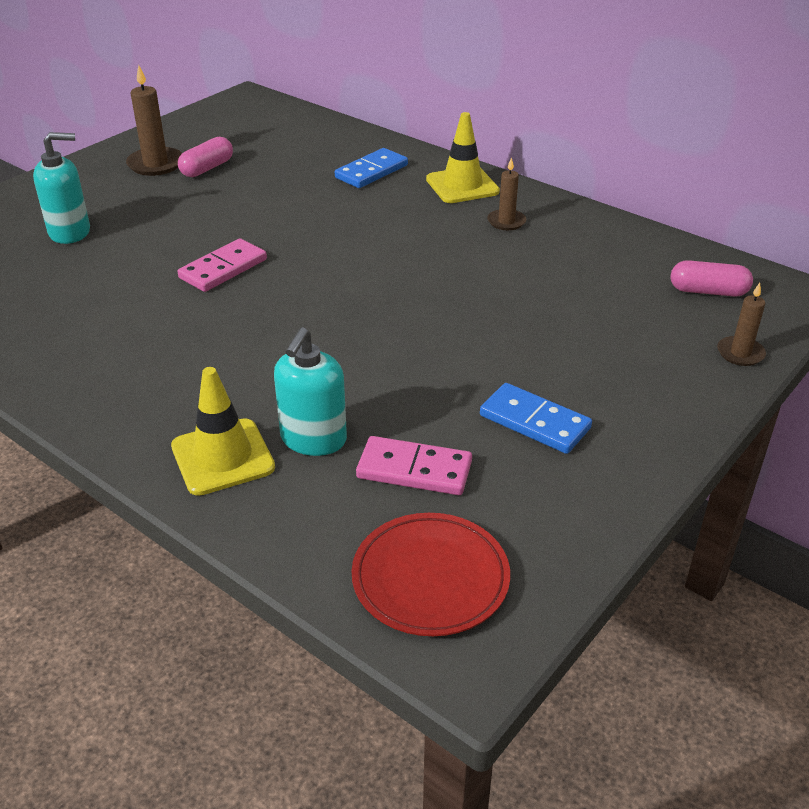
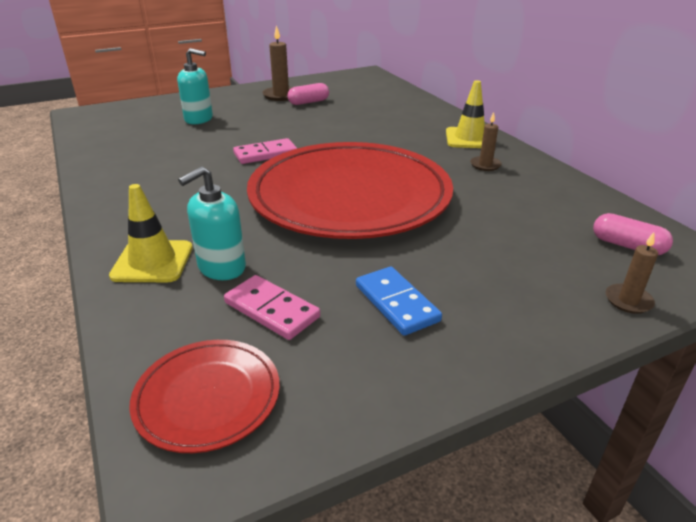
camera: 25 degrees right, 5 degrees down
blue domino [335,148,408,188] -> none
none -> red plate [247,142,453,239]

